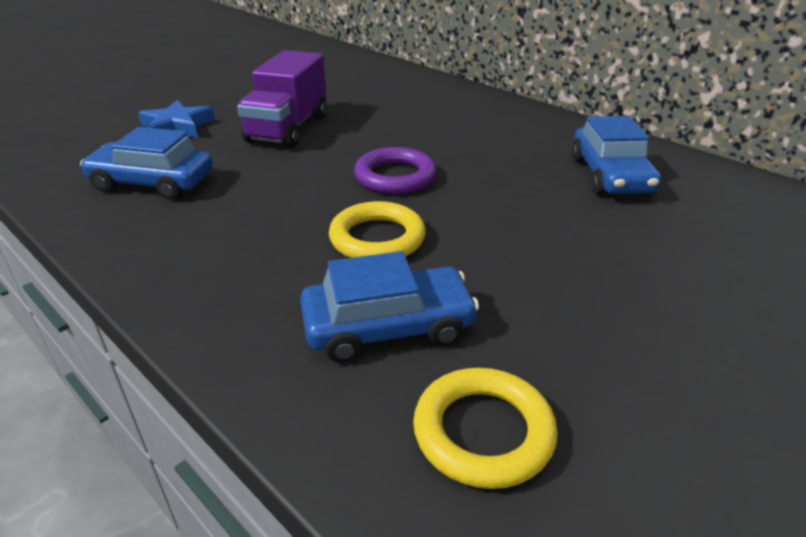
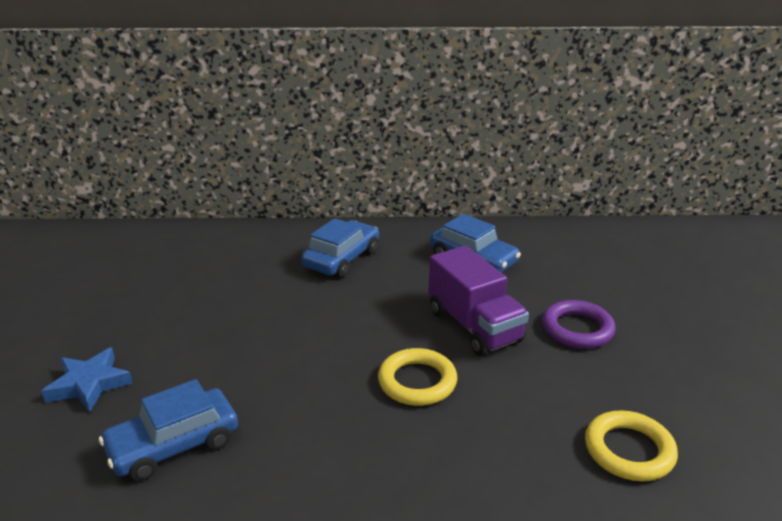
camera: 45 degrees left, 5 degrees down
purple truck [237,50,326,148] -> purple truck moved to [428,246,529,356]
blue car [300,251,479,363] -> blue car moved to [301,218,379,278]
purple ring [354,147,436,194] -> purple ring moved to [542,300,616,349]

